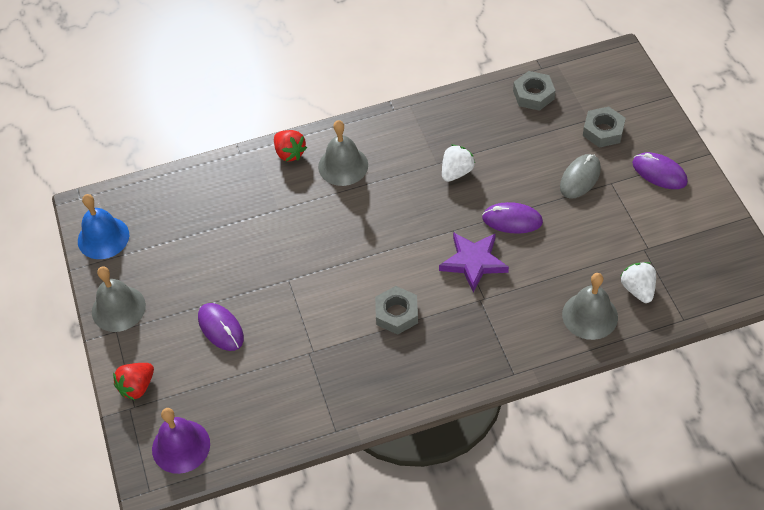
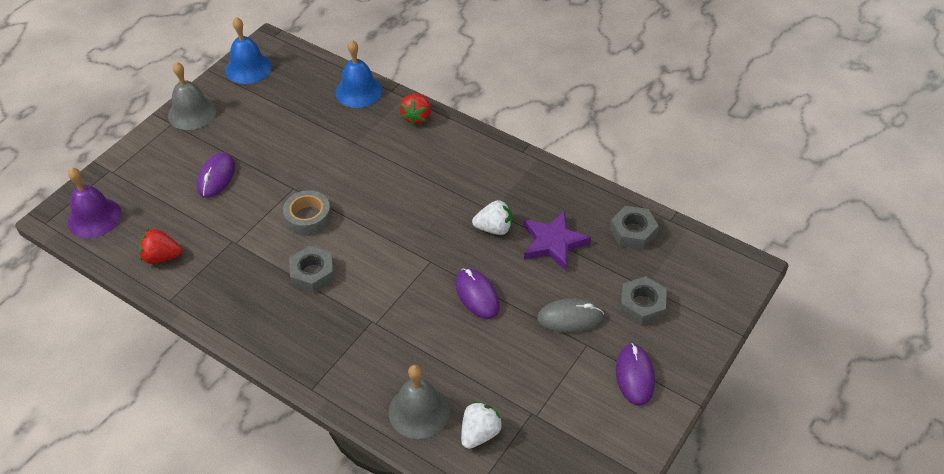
camera: 50 degrees right, 5 degrees down
red strawberry [113,363,154,400] -> red strawberry moved to [139,229,182,264]
grey bell [318,120,368,186] -> none
purple star [439,232,509,293] -> purple star moved to [524,210,591,271]
none -> grey tape [283,190,332,236]
none -> blue bell [335,40,383,108]

